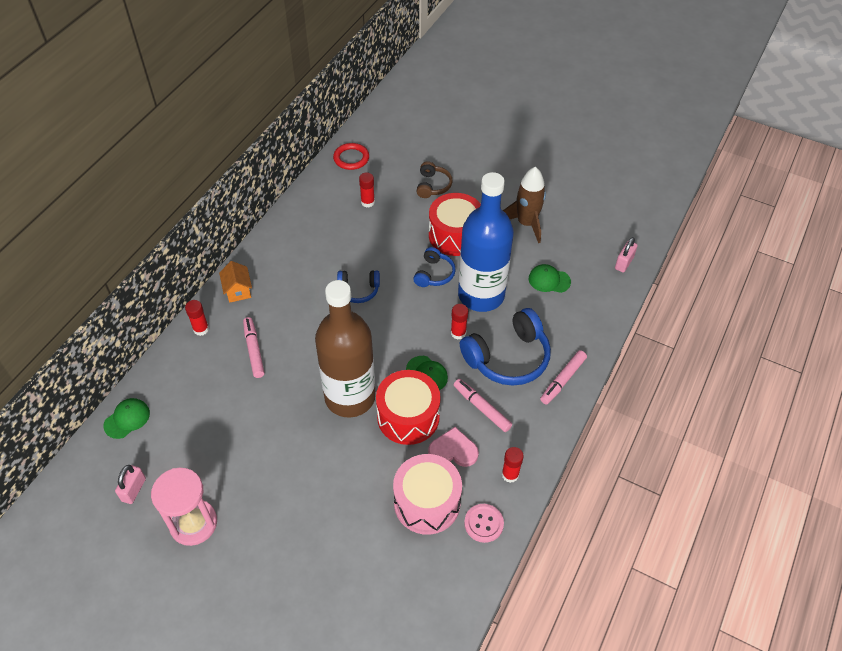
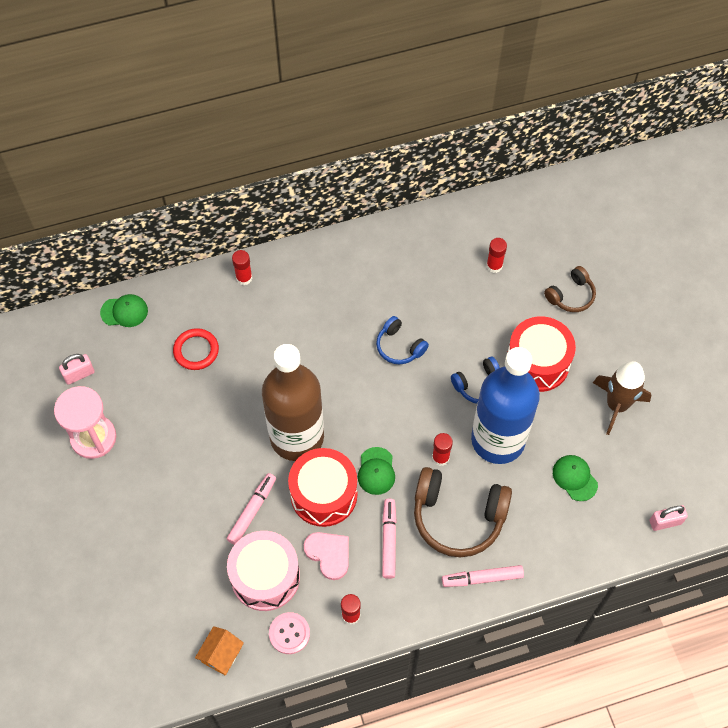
camera: 45 degrees right, 10 degrees up
orange house [219,261,252,303] -> orange house moved to [195,626,244,675]
pink marker [243,317,264,378] -> pink marker moved to [227,473,276,545]
red ring [333,143,369,170] -> red ring moved to [173,328,219,370]
blue headphones [460,308,551,386] -> brown headphones [414,467,512,557]

